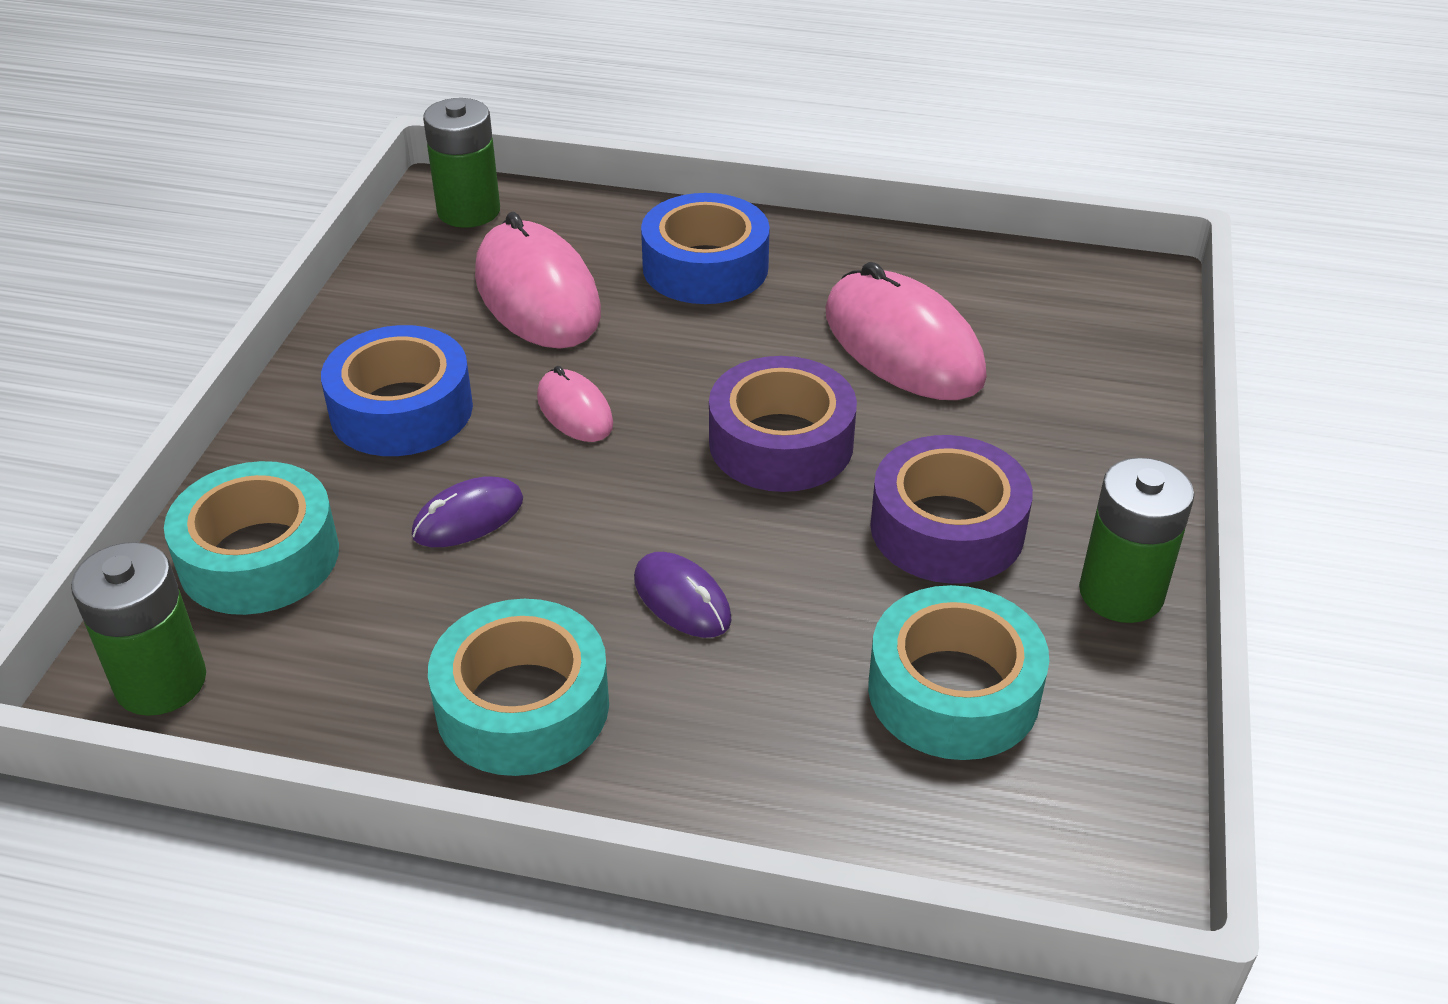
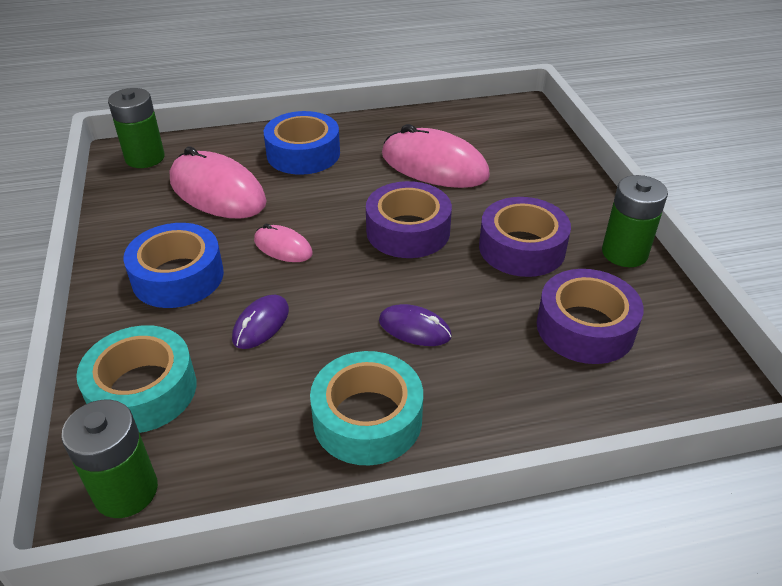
camera: 25 degrees left, 0 degrees up
turquoise tape [868,585,1049,760] -> purple tape [537,269,644,364]

